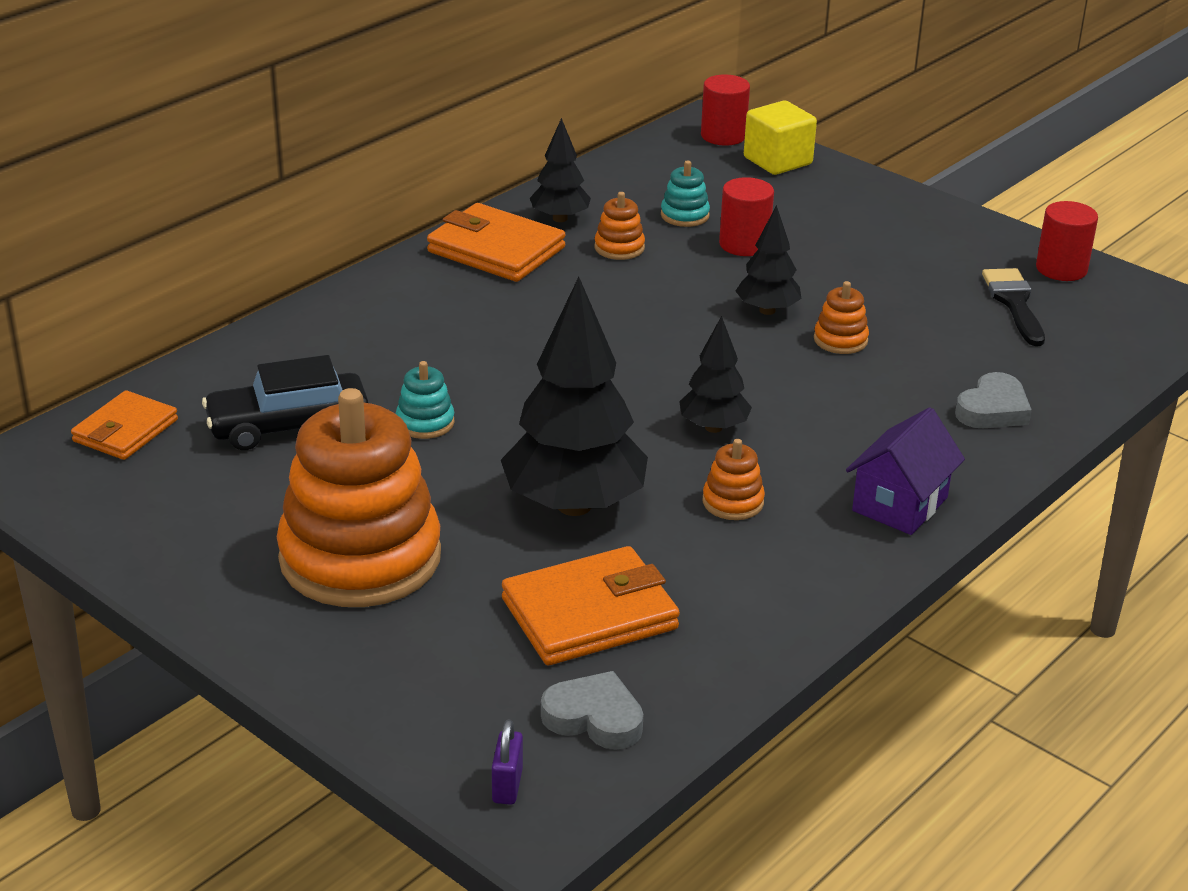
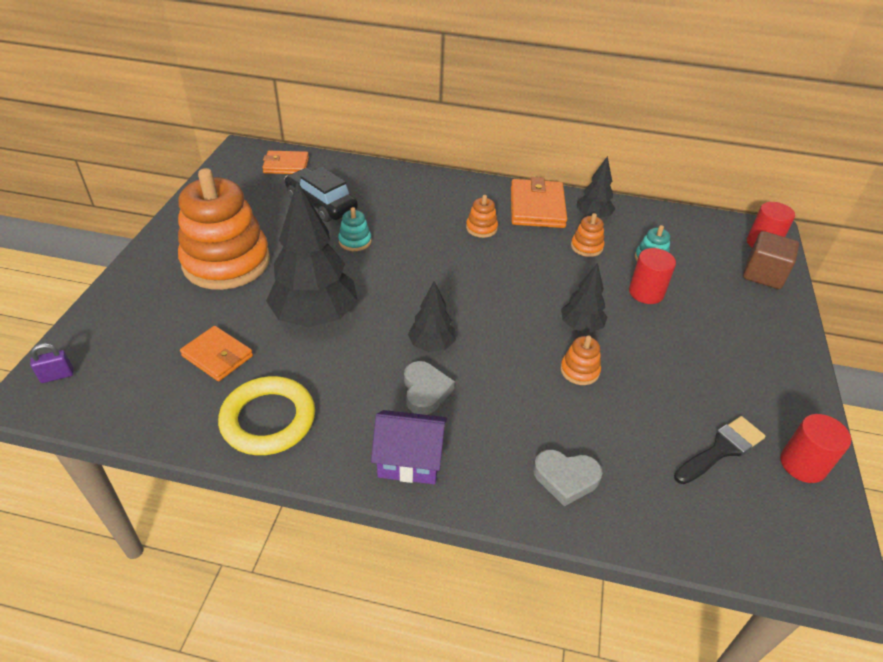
camera: 60 degrees right, 10 degrees up
orange wallet [502,546,680,665] -> orange wallet [180,326,253,381], size x0.66
grey heart [541,671,643,750] -> grey heart moved to [404,361,455,415]
orange stacking toy [703,439,765,520] -> orange stacking toy moved to [466,195,498,238]
yellow cube [744,100,817,175] -> brown cube [743,231,799,289]
none -> yellow ring [218,376,315,455]

